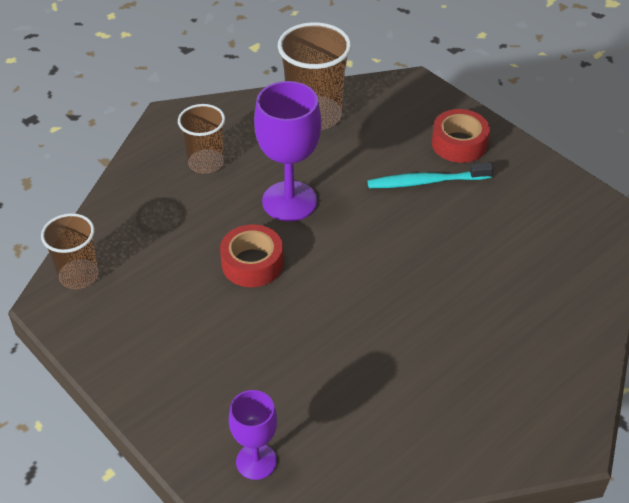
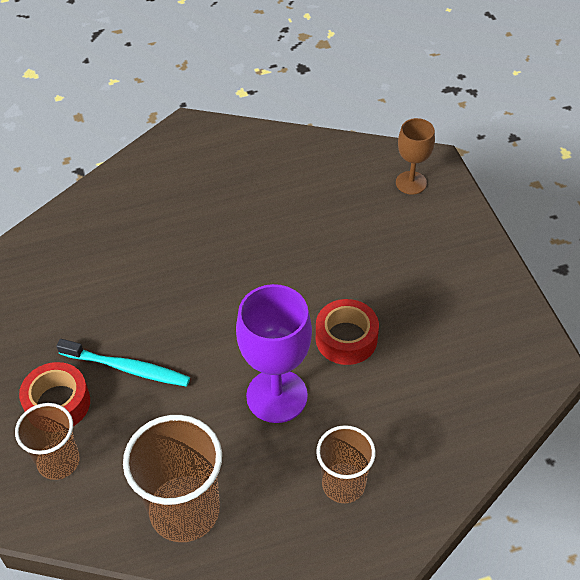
camera: 155 degrees left, 5 degrees up
brown cup [41,213,99,289] -> brown cup moved to [15,403,80,480]
purple goblet [229,390,277,480] -> brown goblet [396,118,435,195]

